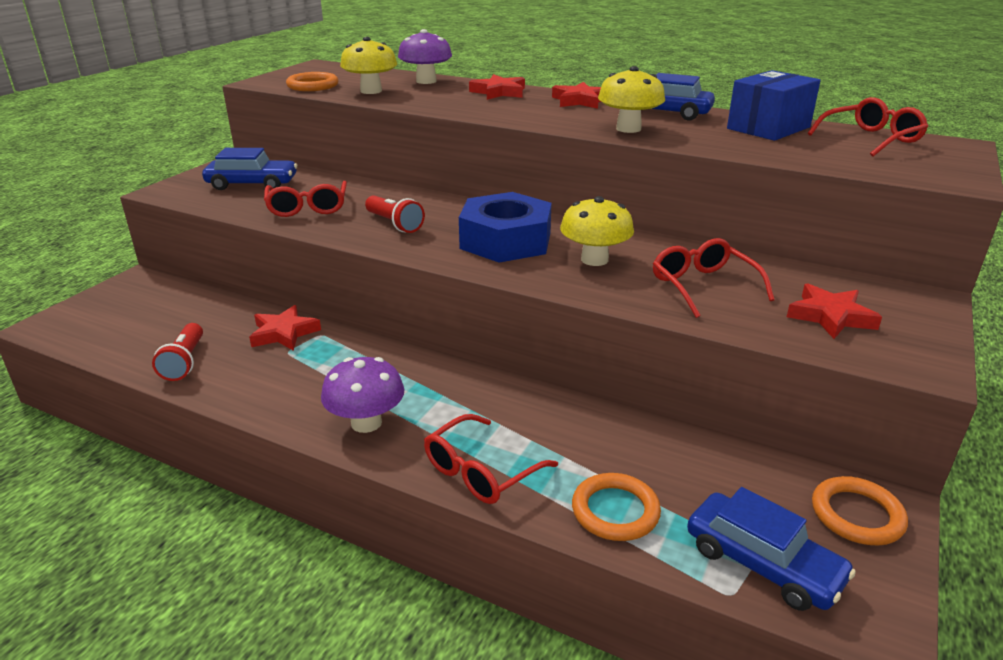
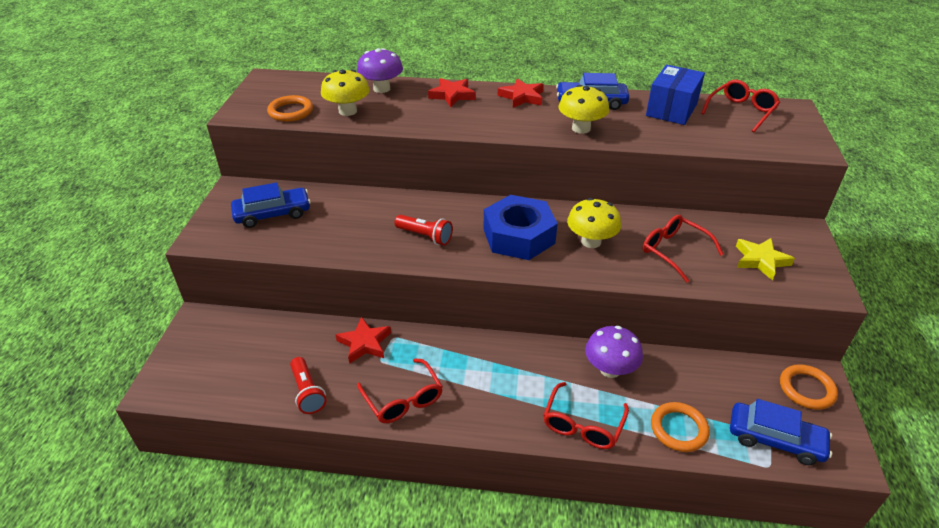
camera: 20 degrees left, 10 degrees up
red glasses [264,181,347,217] -> red glasses moved to [357,359,443,423]
purple mushroom [321,357,405,433] -> purple mushroom moved to [585,326,643,378]
red star [787,283,882,339] -> yellow star [736,238,795,281]

